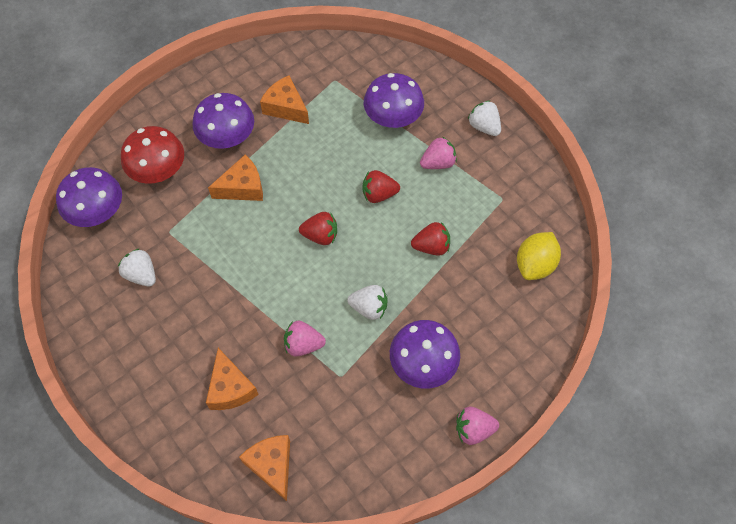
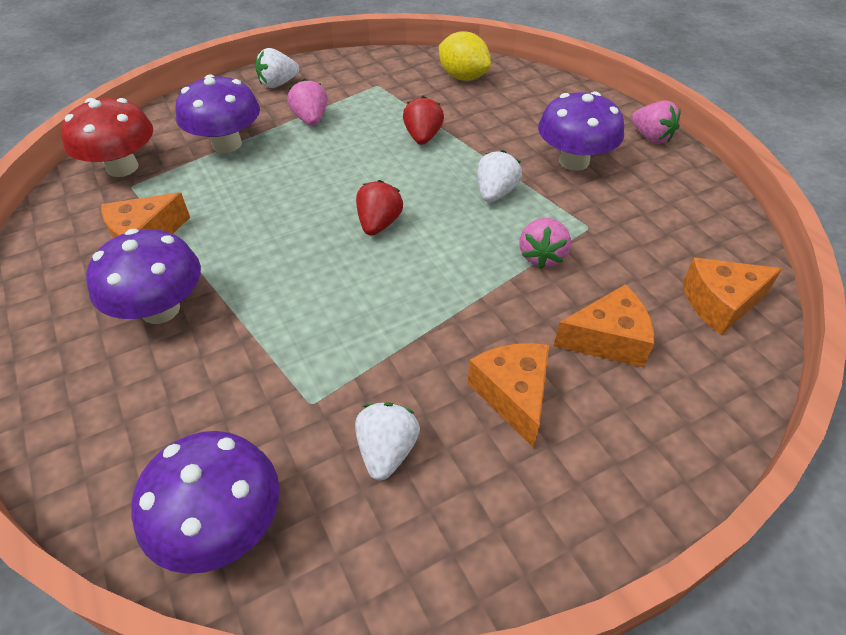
camera: 80 degrees left, 15 degrees down
white strawberry [118,248,156,286] -> white strawberry turned 135 degrees clockwise [355,402,420,480]
red mushroom [121,126,184,184] -> red mushroom moved to [61,98,153,177]
orange cheese [208,154,263,201] -> orange cheese moved to [468,343,549,448]
red strawberry [363,170,400,203] -> none
pink strawberry [456,407,499,445] -> pink strawberry turned 45 degrees counterclockwise [631,100,681,144]

